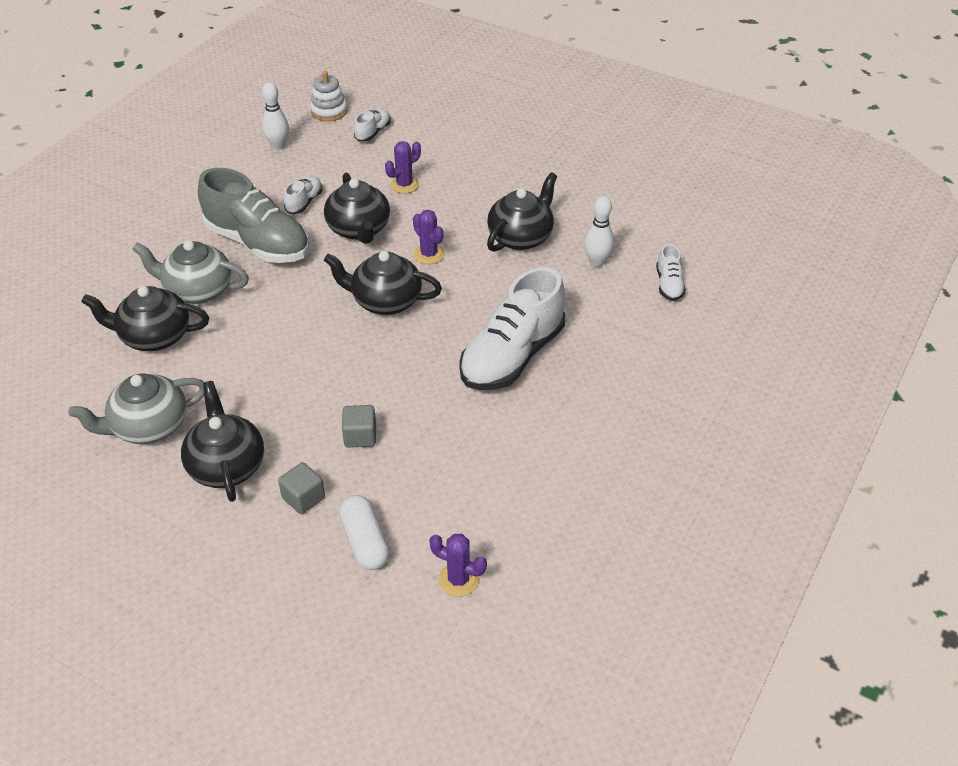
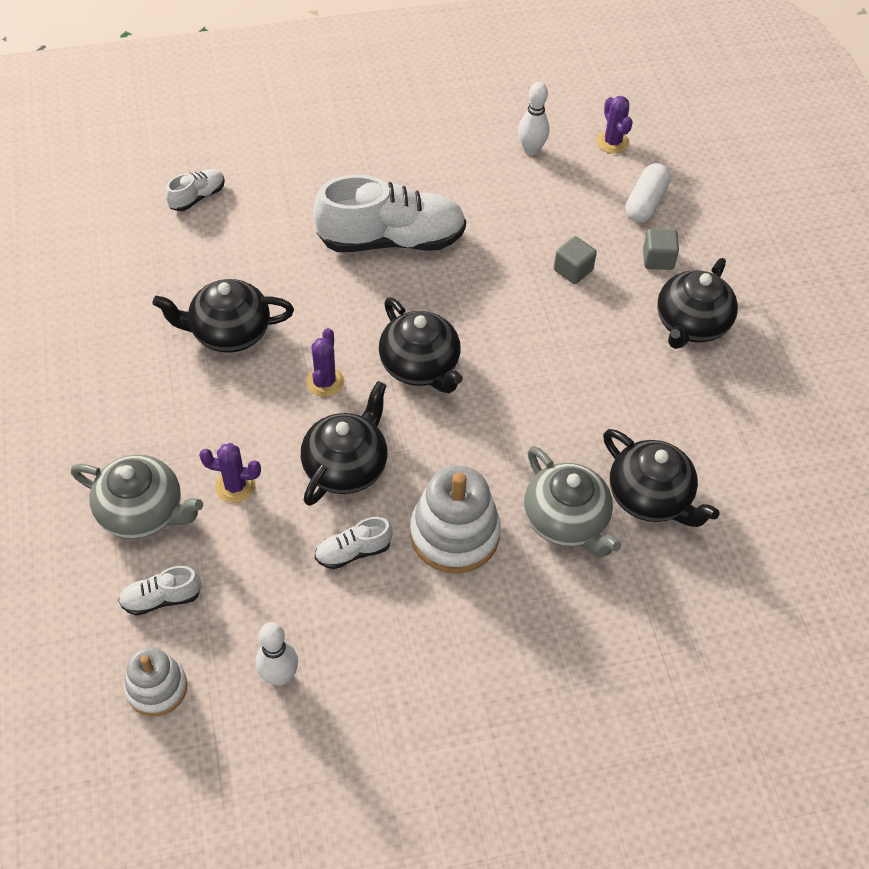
camera: 135 degrees left, 10 degrees up
grey teapot [68,374,204,444] -> grey teapot moved to [71,455,203,539]
grey shoe [198,168,309,263] -> white stacking toy [410,465,501,573]
white bowling pin [584,196,614,267] -> white bowling pin moved to [518,82,549,155]

